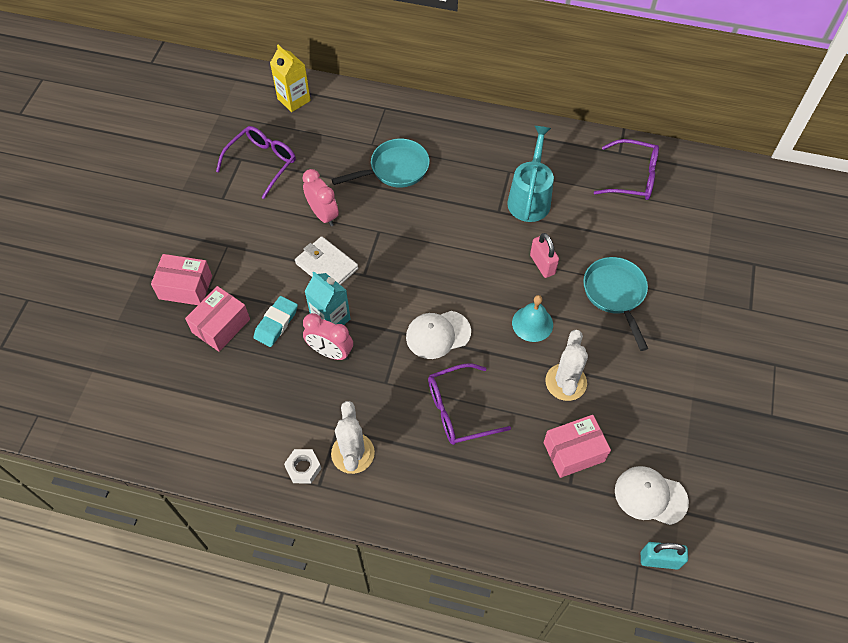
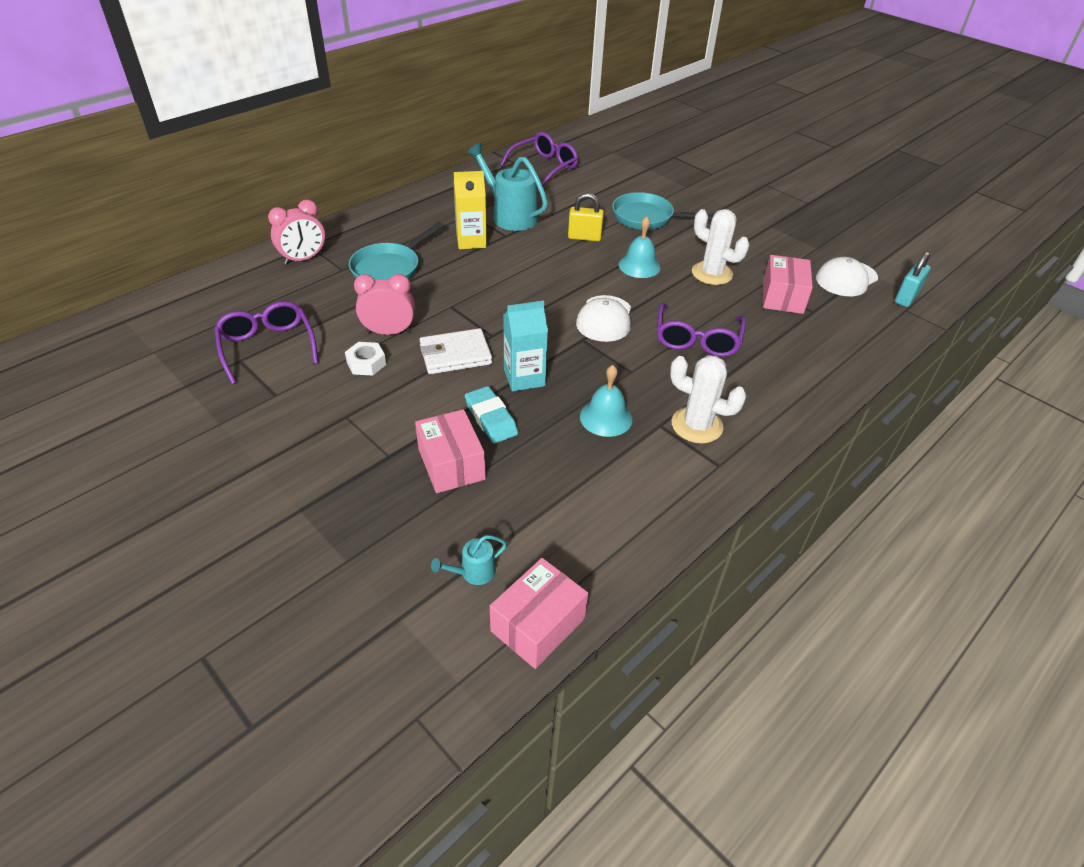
camera: 60 degrees left, 15 degrees down
pink box [151,254,212,305] -> pink box moved to [490,558,588,669]
yellow carton [270,45,311,112] -> yellow carton moved to [454,171,487,249]
white nut [284,449,322,484] -> white nut moved to [345,342,386,376]
pink clock [303,313,353,360] -> pink clock moved to [268,199,325,265]
turquoise pan [331,139,430,188] -> turquoise pan turned 150 degrees counterclockwise [349,222,444,281]
pink padlock [530,233,559,278] -> yellow padlock [568,193,604,242]
none -> turquoise watering can [431,535,507,585]
none -> turquoise bell [580,365,633,437]

